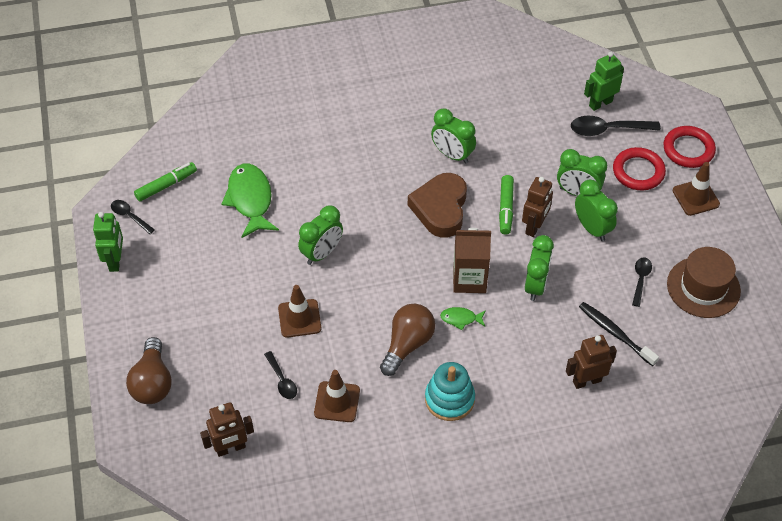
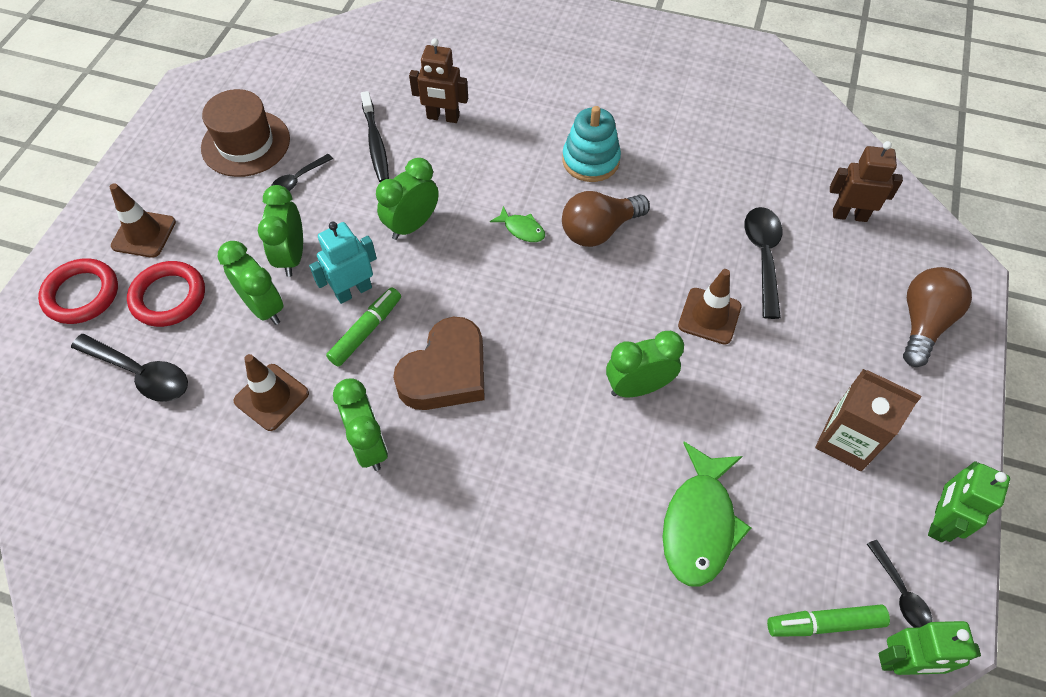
camera: 150 degrees left, 5 degrees up
black spoon [264,351,297,399] -> black spoon [744,207,782,319], size x1.69
brown traffic cone [314,370,360,422] -> brown traffic cone moved to [233,354,309,431]
brown carton [453,228,491,293] -> brown carton moved to [815,369,921,471]
brown robot [522,177,553,237] -> turquoise robot [309,222,377,304]
green robot [584,52,624,111] -> green robot moved to [879,621,981,675]

